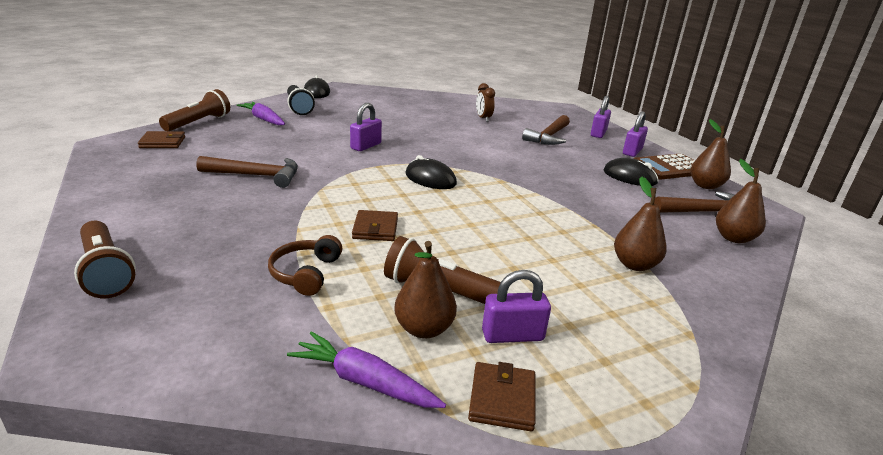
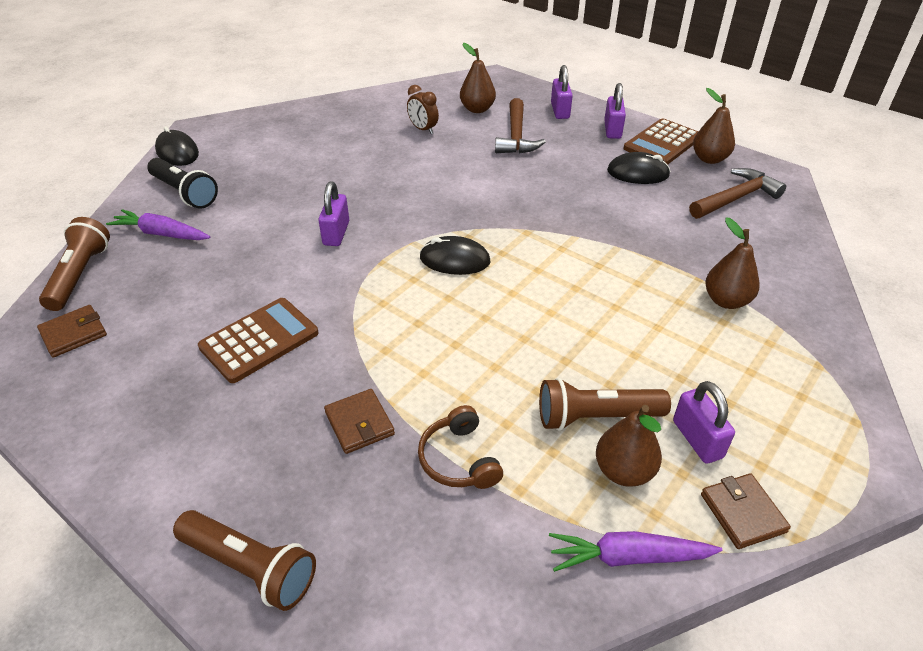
camera: 25 degrees left, 15 degrees up
brown hammer [196,156,298,188] -> brown calculator [198,298,318,383]
brown wallet [352,210,398,241] -> brown wallet moved to [324,389,395,454]
purple padlock [482,270,551,343] -> purple padlock turned 75 degrees counterclockwise [673,381,735,463]
brown pear [716,159,766,243] -> brown pear moved to [460,43,496,113]

